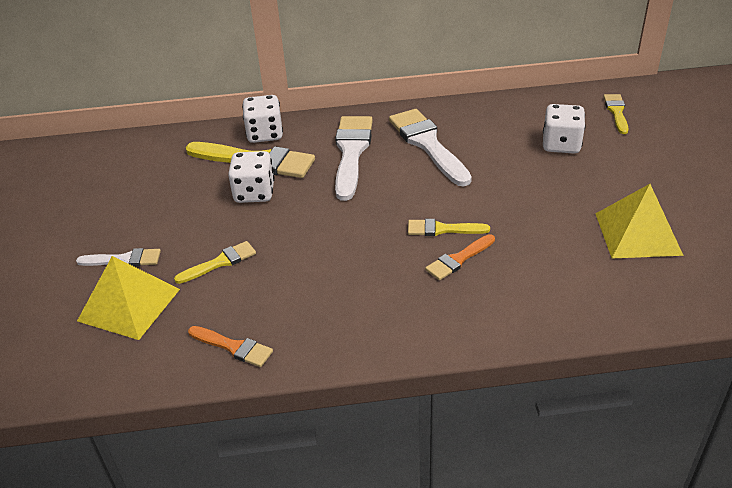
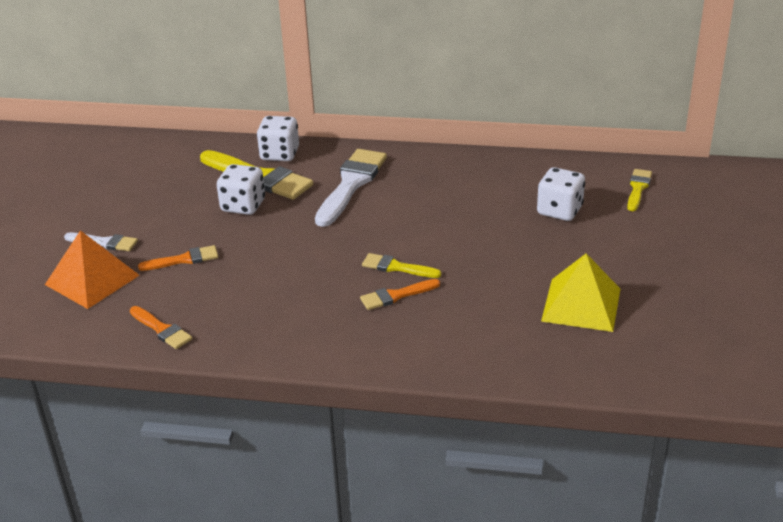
camera: 15 degrees right, 5 degrees down
yellow pyramid [77,256,180,340] -> orange pyramid [45,230,140,309]
yellow brush [174,241,256,284] -> orange brush [138,245,218,271]
white brush [389,109,472,186] -> none

